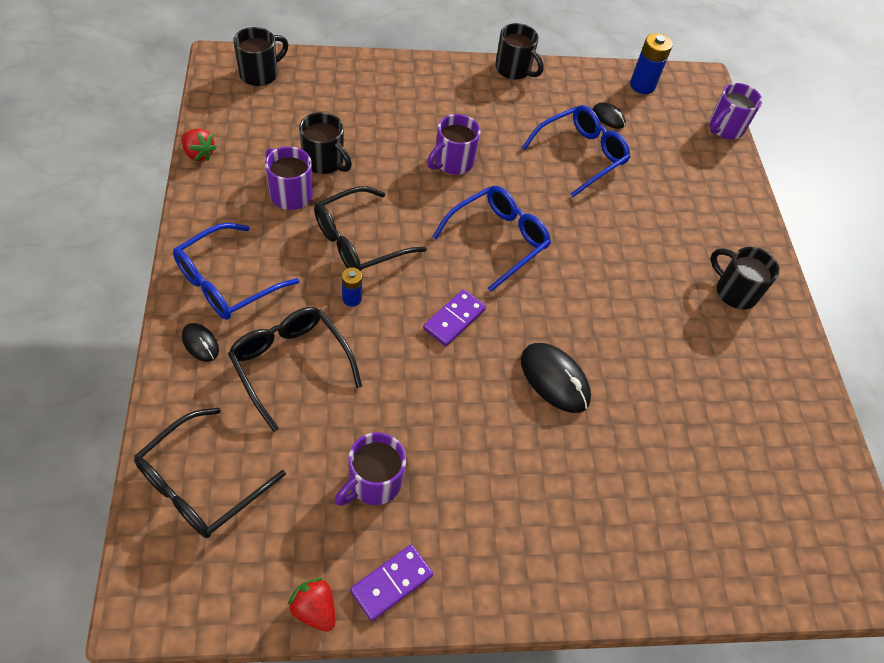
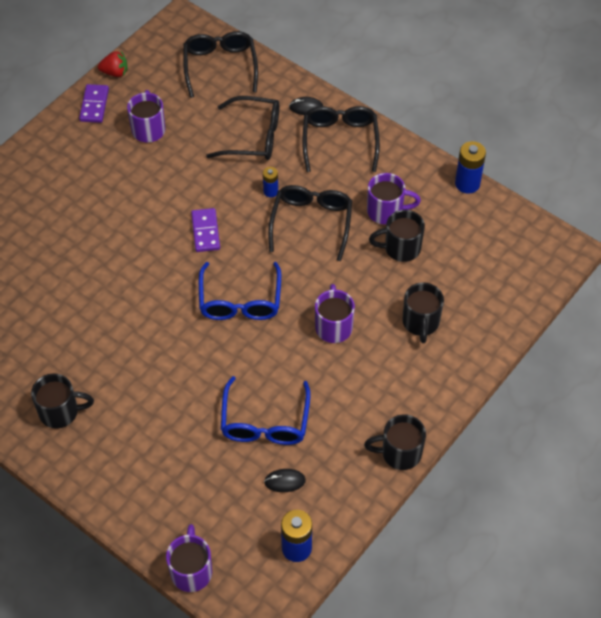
camera: 140 degrees right, 0 degrees up
blue glasses [173,223,299,320] -> black glasses [302,106,380,172]
red strawberry [181,129,217,161] -> blue battery [455,141,486,194]
black mug [233,27,288,86] -> black mug moved to [402,282,444,343]
black mouse [521,343,591,413] -> none

